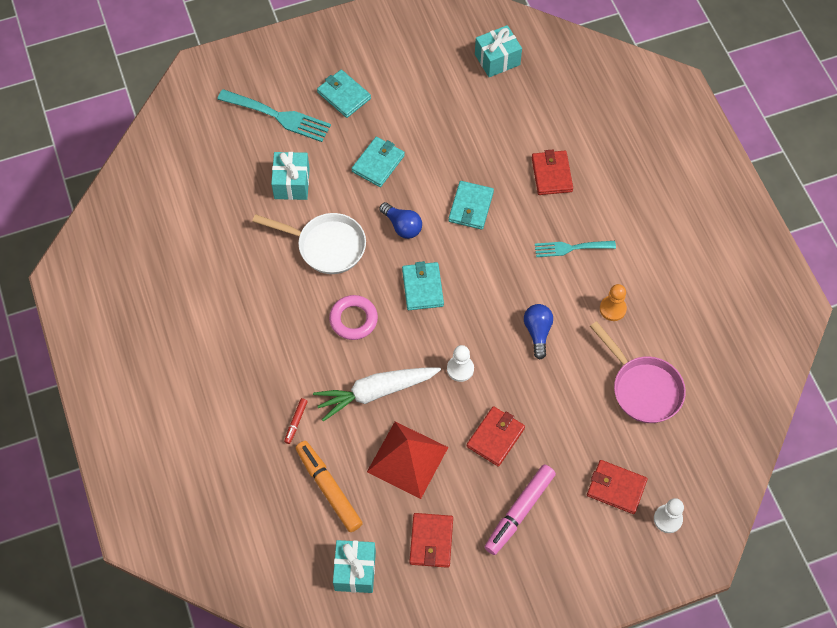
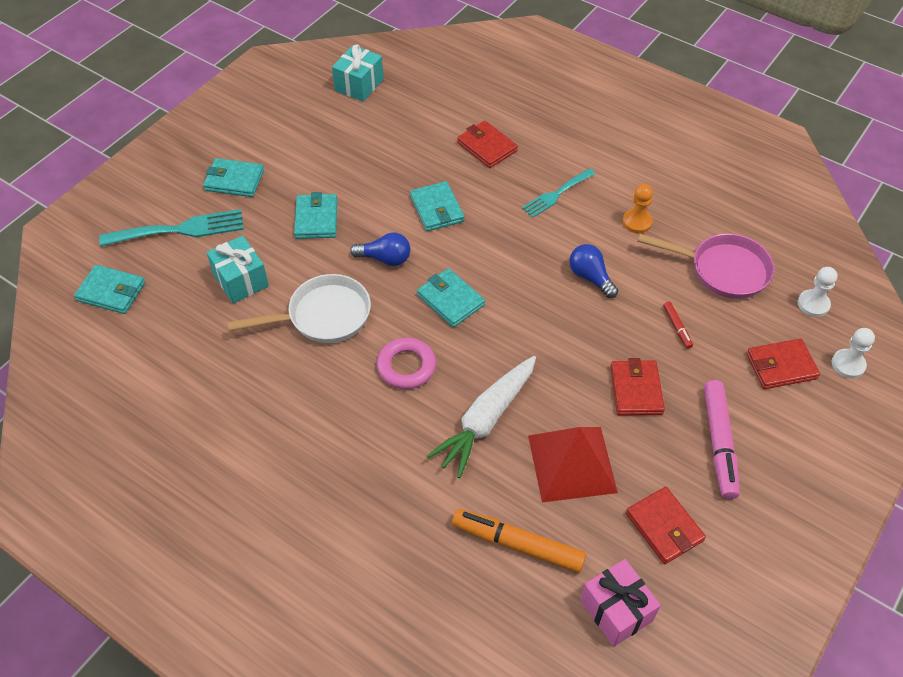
camera: 35 degrees left, 10 degrees down
red marker [284,398,308,444] -> red marker moved to [663,302,693,349]
turquoise gift [333,540,376,593] -> pink gift [580,559,661,647]
white pawn [447,345,474,382] -> white pawn moved to [798,267,838,317]
none -> turquoise wallet [74,265,145,314]

